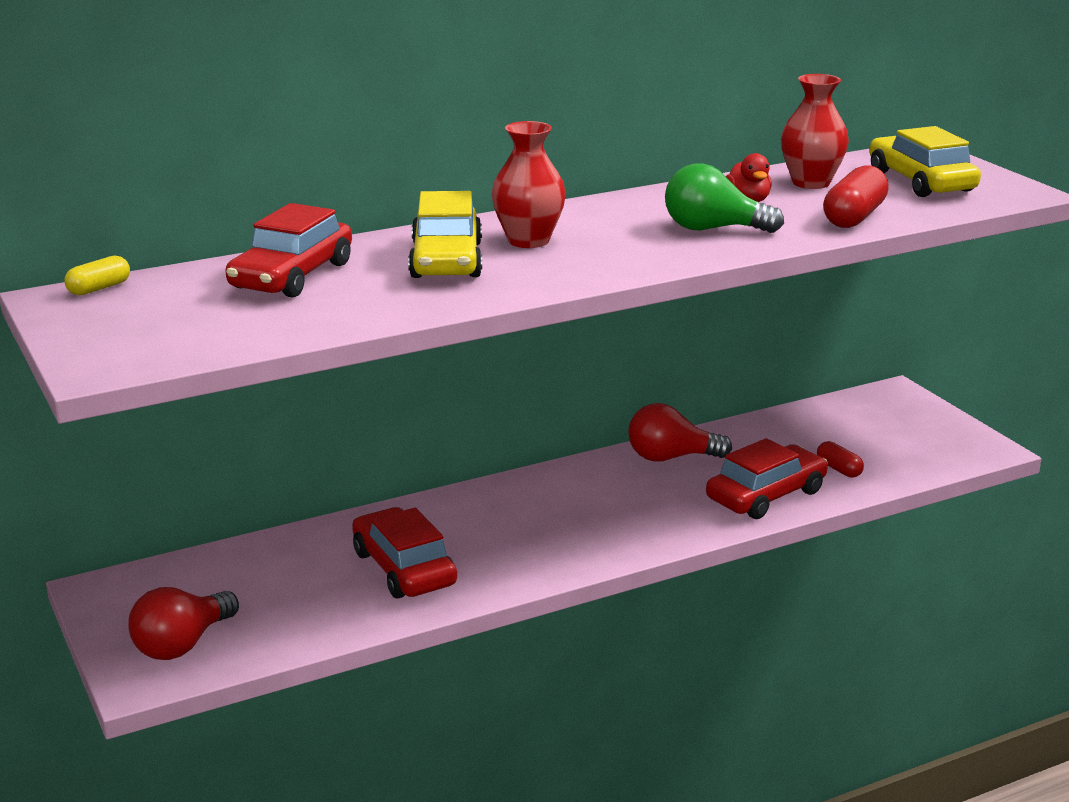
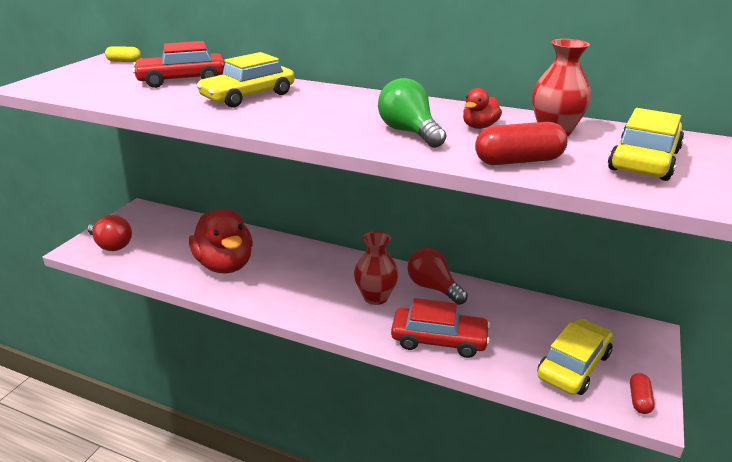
camera: 50 degrees right, 5 degrees up
red light bulb [128,587,239,660] -> red light bulb turned 135 degrees counterclockwise [87,215,132,251]
red car [352,507,457,599] -> red duck [189,209,253,274]
red vase [491,121,566,248] -> red vase moved to [354,231,399,305]
red capsule [817,441,864,478] -> red capsule moved to [630,373,655,414]
none -> yellow car [537,319,613,395]

